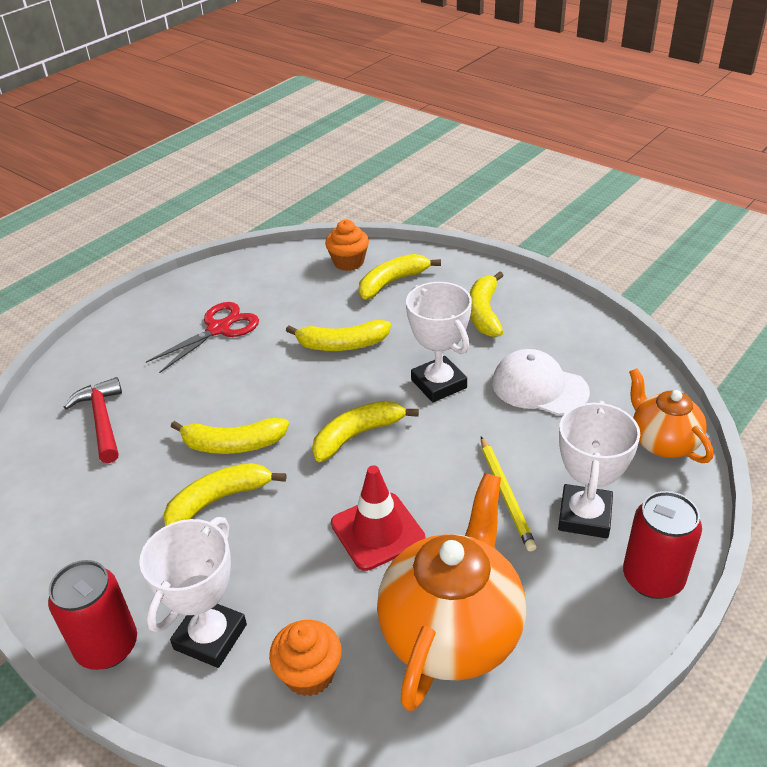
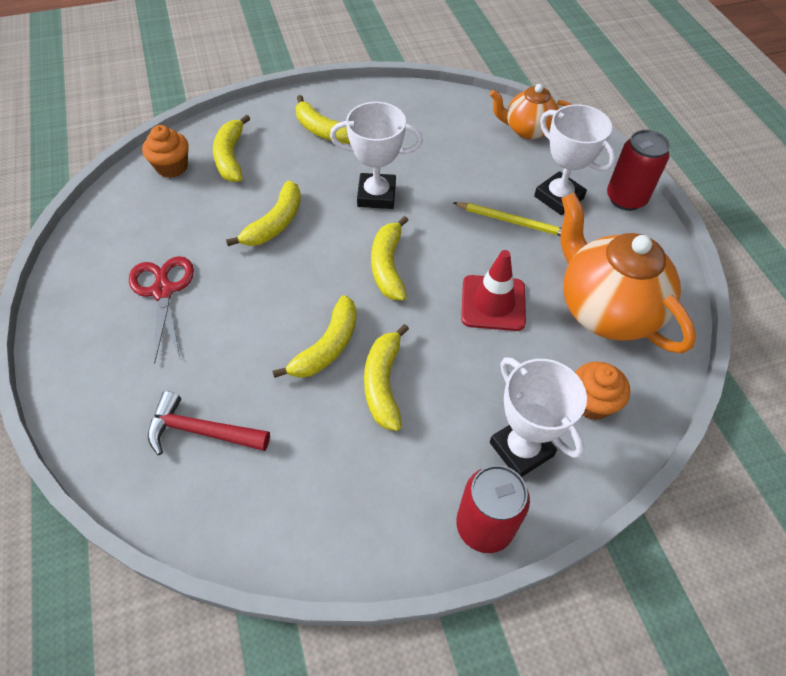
camera: 60 degrees left, 15 degrees up
white cap [492,349,590,415] -> none

